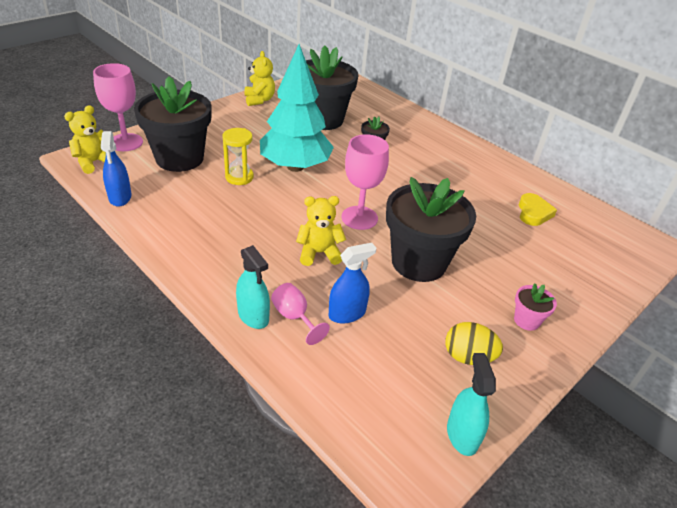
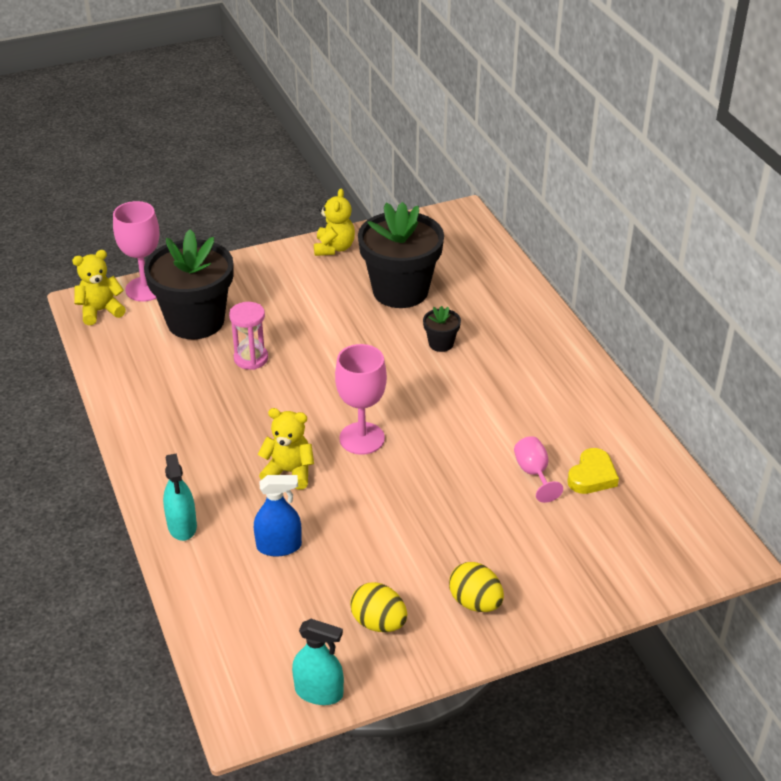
camera: 25 degrees right, 0 degrees up
blue spray bottle [101,131,132,207] -> none
yellow hourglass [222,128,254,185] -> pink hourglass [229,302,268,370]
turquoise tree [260,44,334,172] -> none
pink goblet [271,283,330,345] -> pink goblet moved to [514,436,563,503]
black flower pot [386,177,476,282] -> none
turquoise spray bottle [447,353,496,456] -> turquoise spray bottle turned 90 degrees clockwise [292,619,344,705]
pink flower pot [514,283,557,331] -> yellow egg [449,562,504,612]

